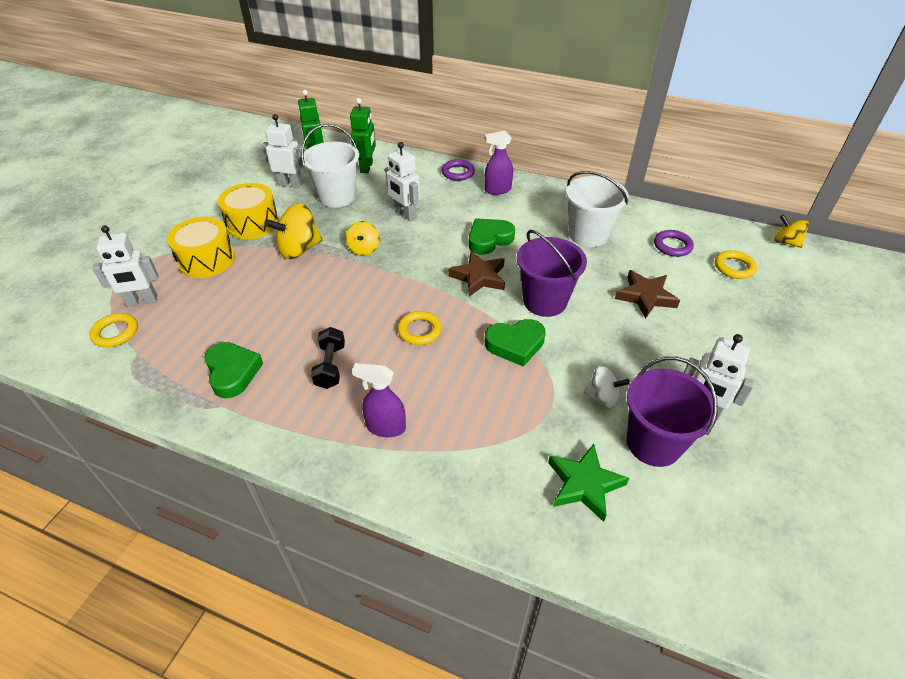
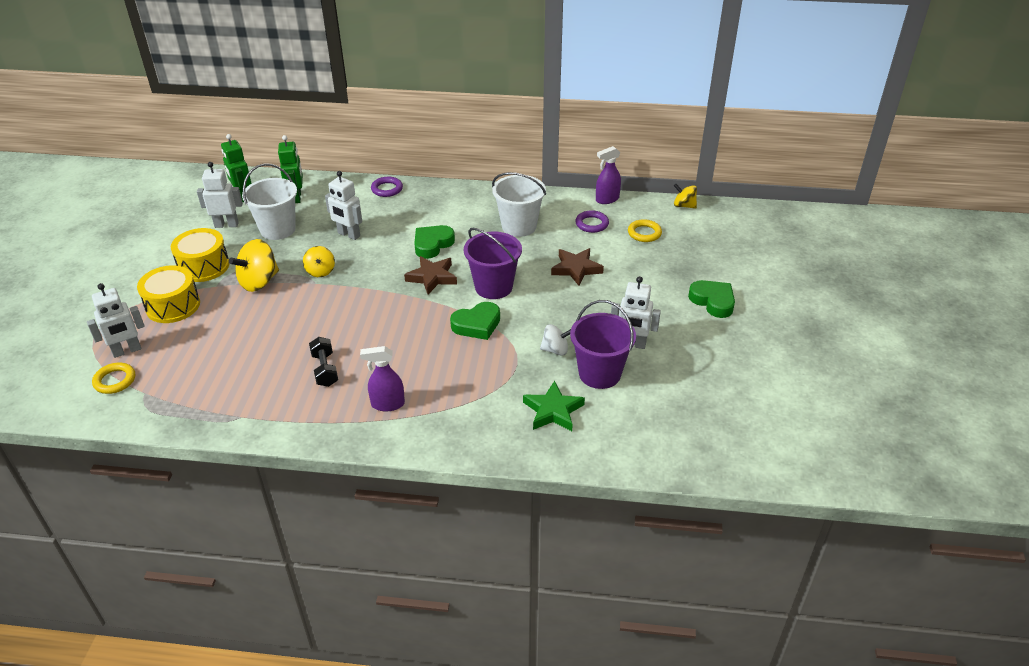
camera: 15 degrees left, 5 degrees down
green heart [204,342,263,398] -> green heart moved to [688,280,735,318]
yellow ring [398,311,442,345] -> none
purple spray bottle [484,130,513,195] -> purple spray bottle moved to [596,146,621,204]

